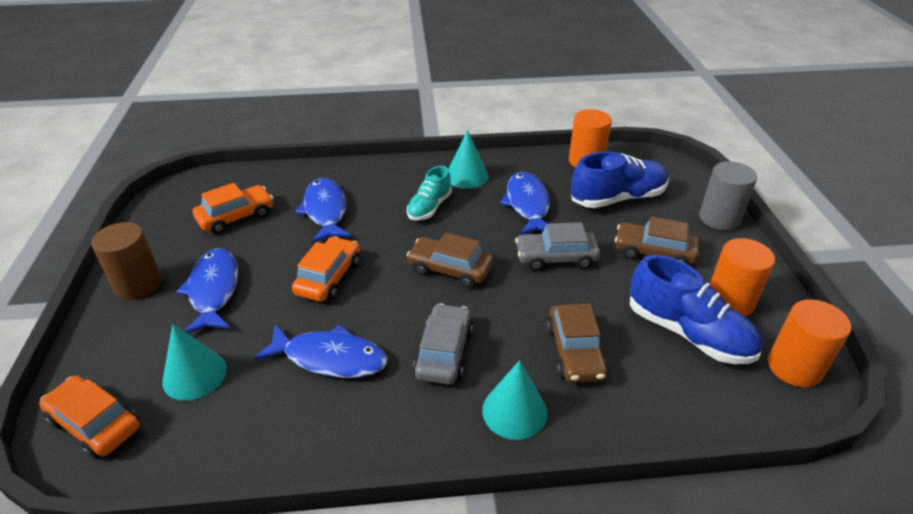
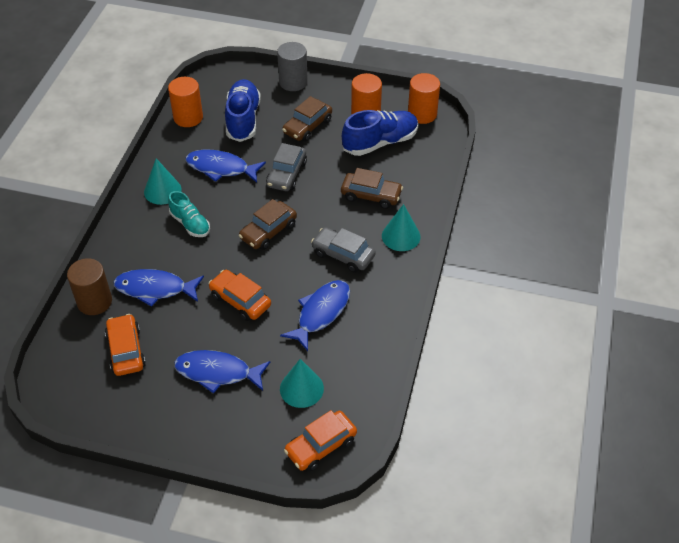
camera: 70 degrees left, 10 degrees up
brown cylinder [91,222,162,300] -> brown cylinder moved to [67,258,112,315]

